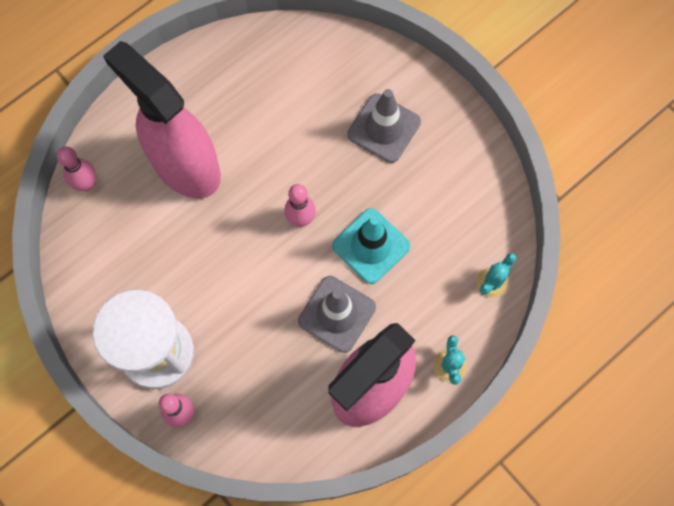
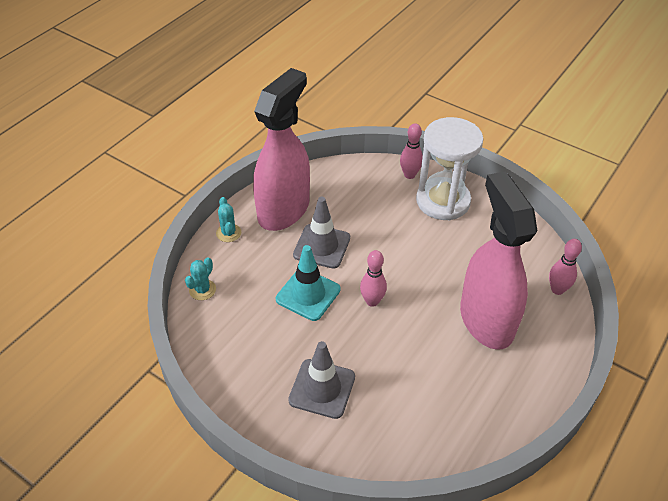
camera: 165 degrees right, 25 degrees down
pink spray bottle [103,41,221,198] -> pink spray bottle turned 135 degrees counterclockwise [460,171,537,350]

